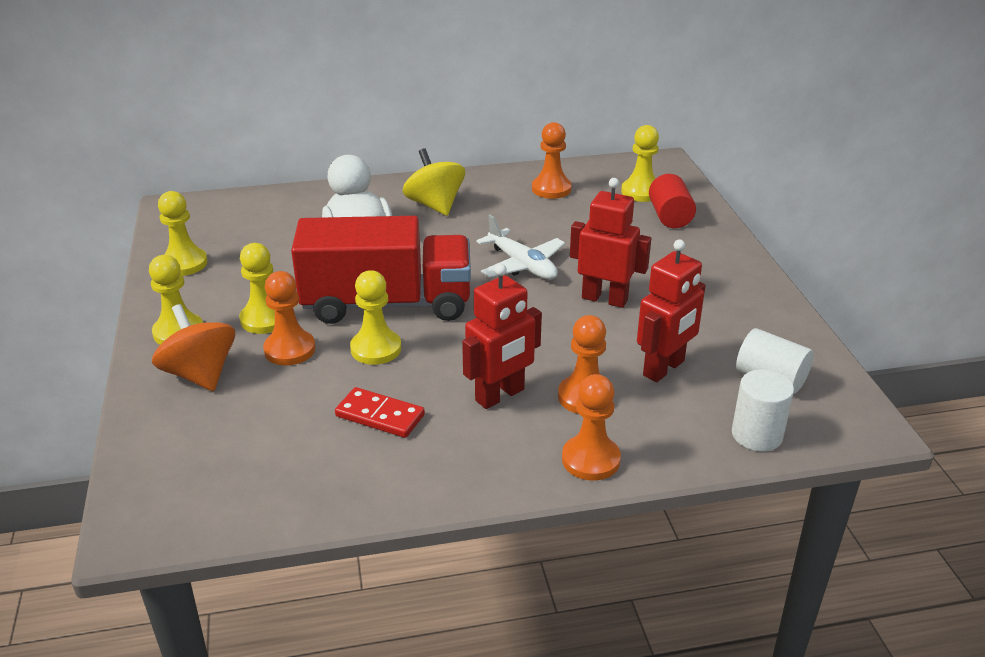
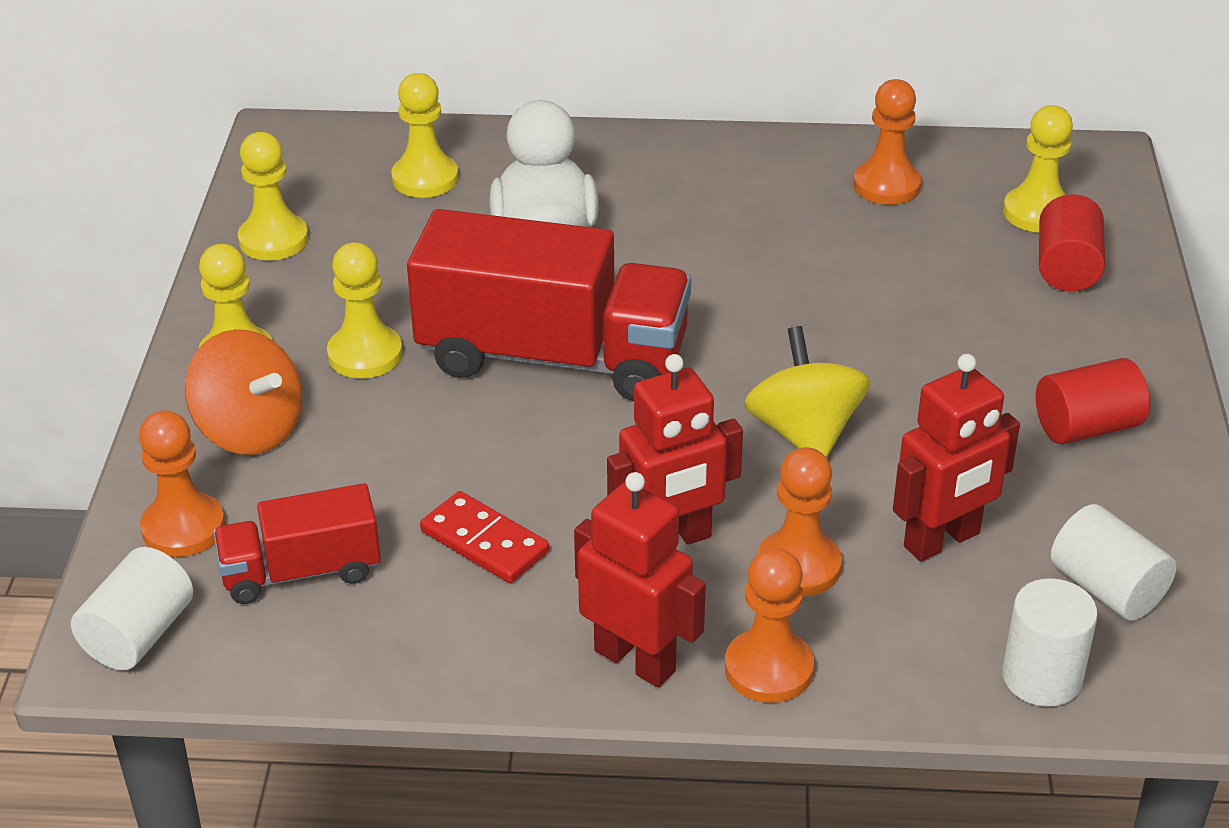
camera: 15 degrees right, 5 degrees up
orange spinning top [152,304,235,391] -> orange spinning top turned 150 degrees clockwise [185,329,302,455]
orange pawn [263,271,315,365] -> orange pawn moved to [139,410,225,557]
yellow pawn [350,270,401,365] -> yellow pawn moved to [391,73,458,198]
yellow spinning top [403,148,465,216] -> yellow spinning top moved to [744,326,871,457]
white plane [477,215,565,280] -> none
red robot [570,178,651,308] -> red robot moved to [574,472,706,687]
none -> white cylinder [71,547,193,670]
none -> red truck [213,483,381,604]
none -> red cylinder [1036,358,1150,444]

